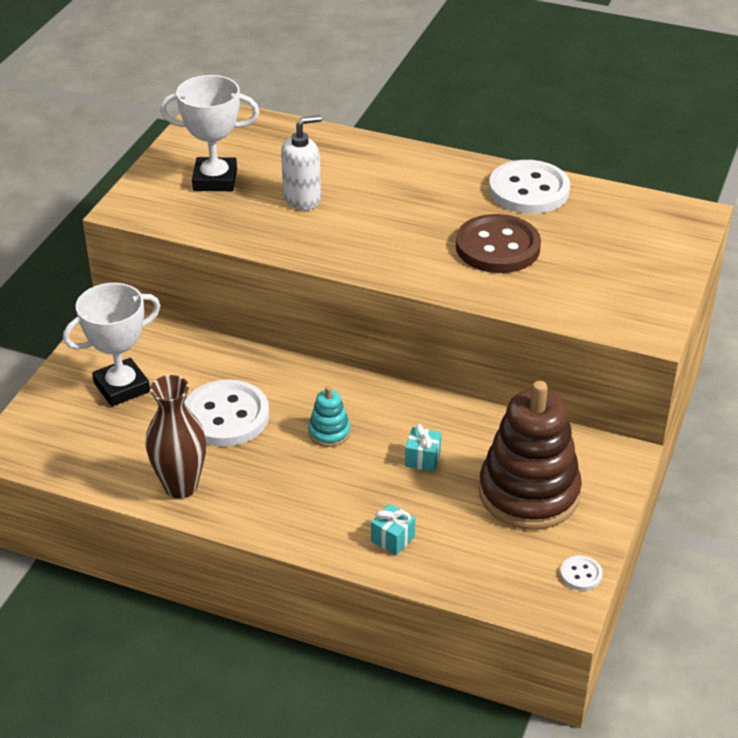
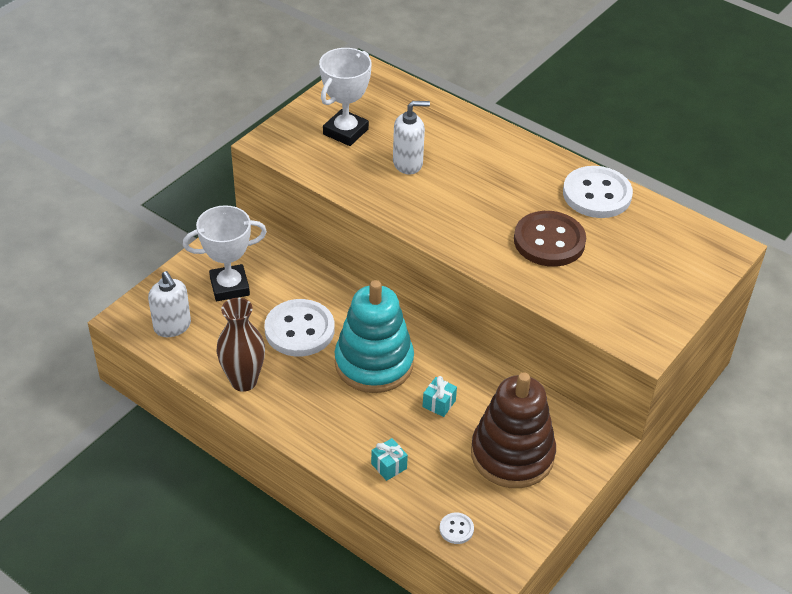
camera: 15 degrees right, 5 degrees up
white trophy [160,75,259,191] -> white trophy turned 75 degrees counterclockwise [319,48,372,146]
turquoise stacking toy [308,386,350,447] -> turquoise stacking toy [335,280,414,393], size x2.30
white button [560,555,602,591] -> white button moved to [440,513,474,544]
none -> white soap dispenser [148,271,191,337]

